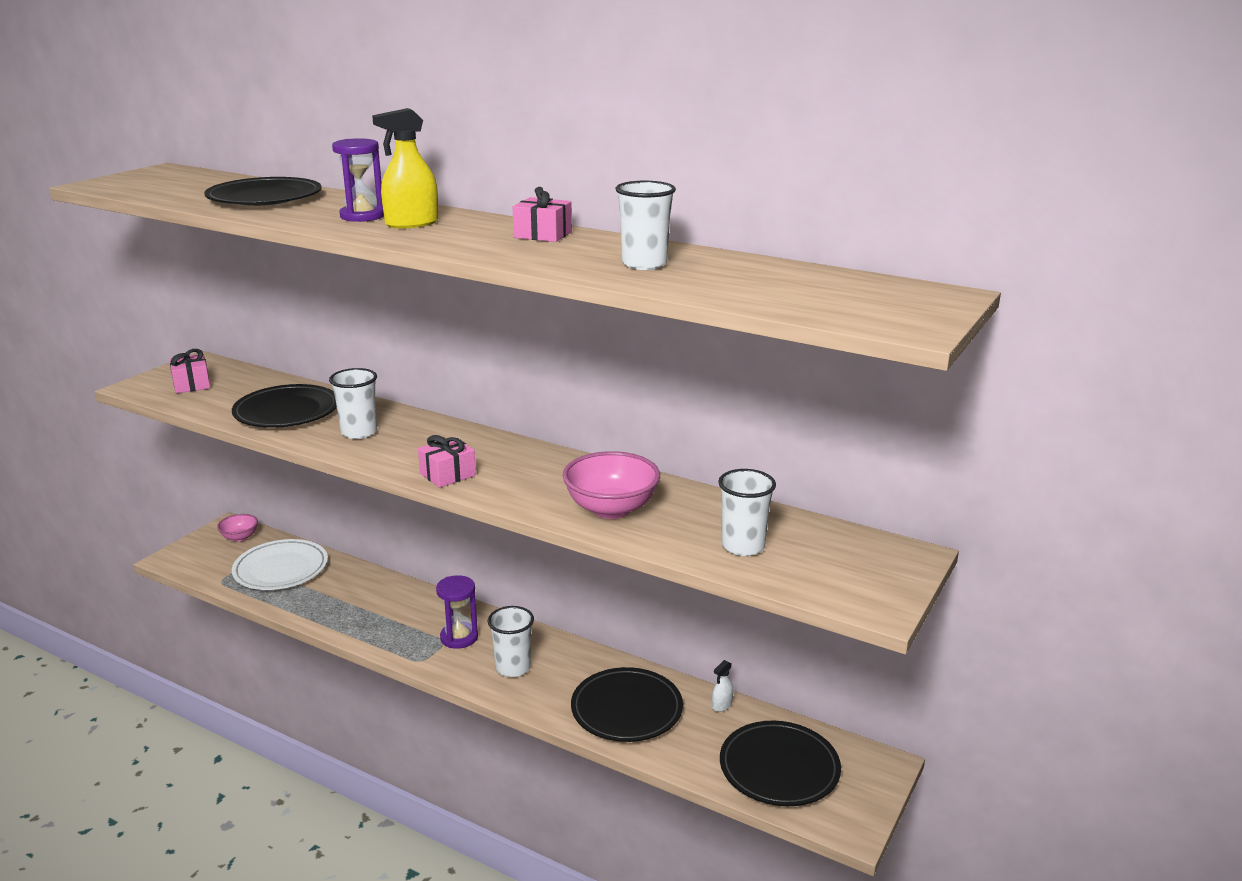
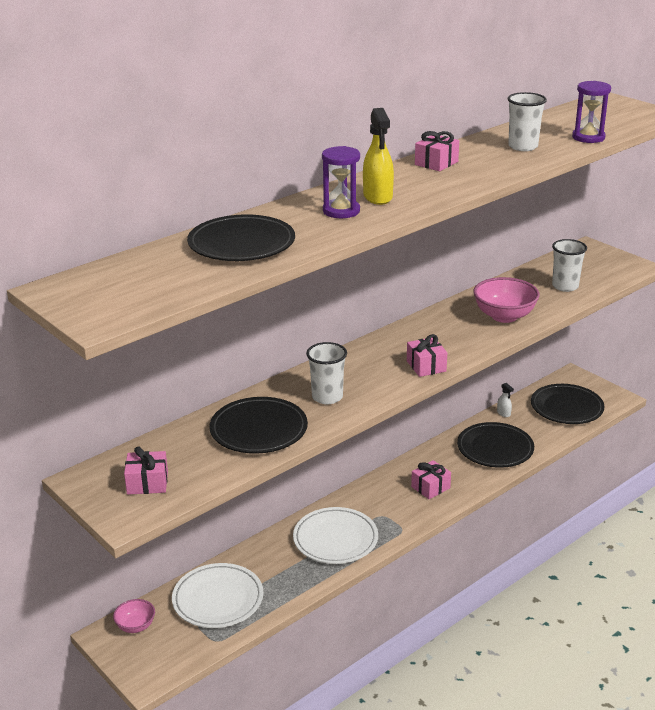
camera: 70 degrees left, 5 degrees up
purple hourglass [436,575,478,649] -> purple hourglass moved to [572,81,611,143]
white cup [488,606,534,677] -> pink gift [411,460,451,499]
none -> white plate [293,507,378,564]

